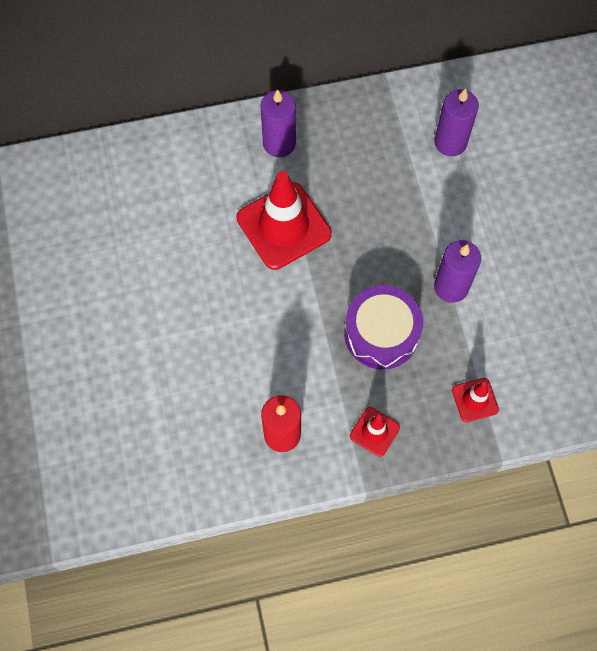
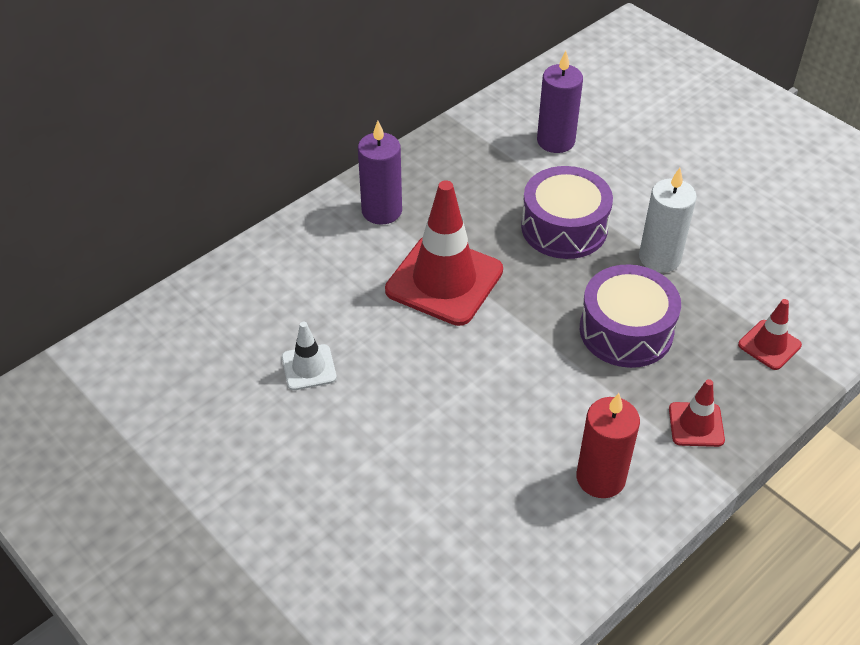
camera: 30 degrees left, 20 degrees down
purple candle [434,240,481,303] -> white candle [639,168,697,273]
none -> white traffic cone [282,322,337,390]
none -> purple drum [521,166,613,259]

